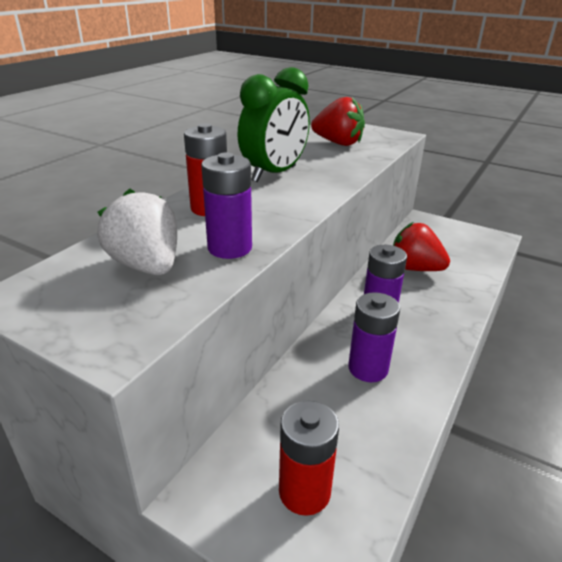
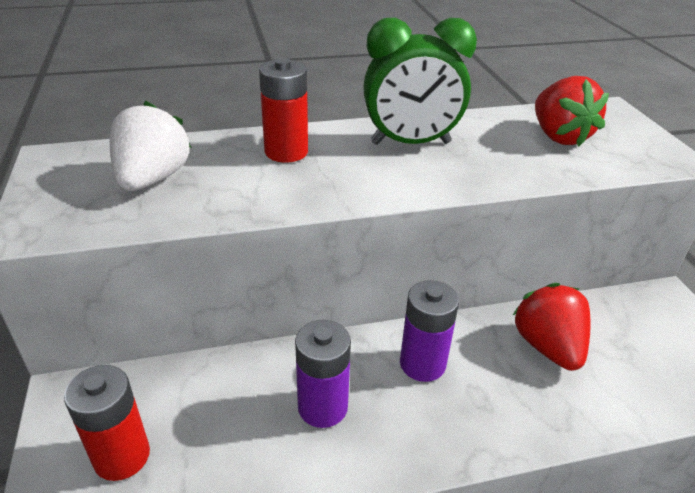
camera: 45 degrees right, 5 degrees up
purple battery [201,152,252,259] -> none

